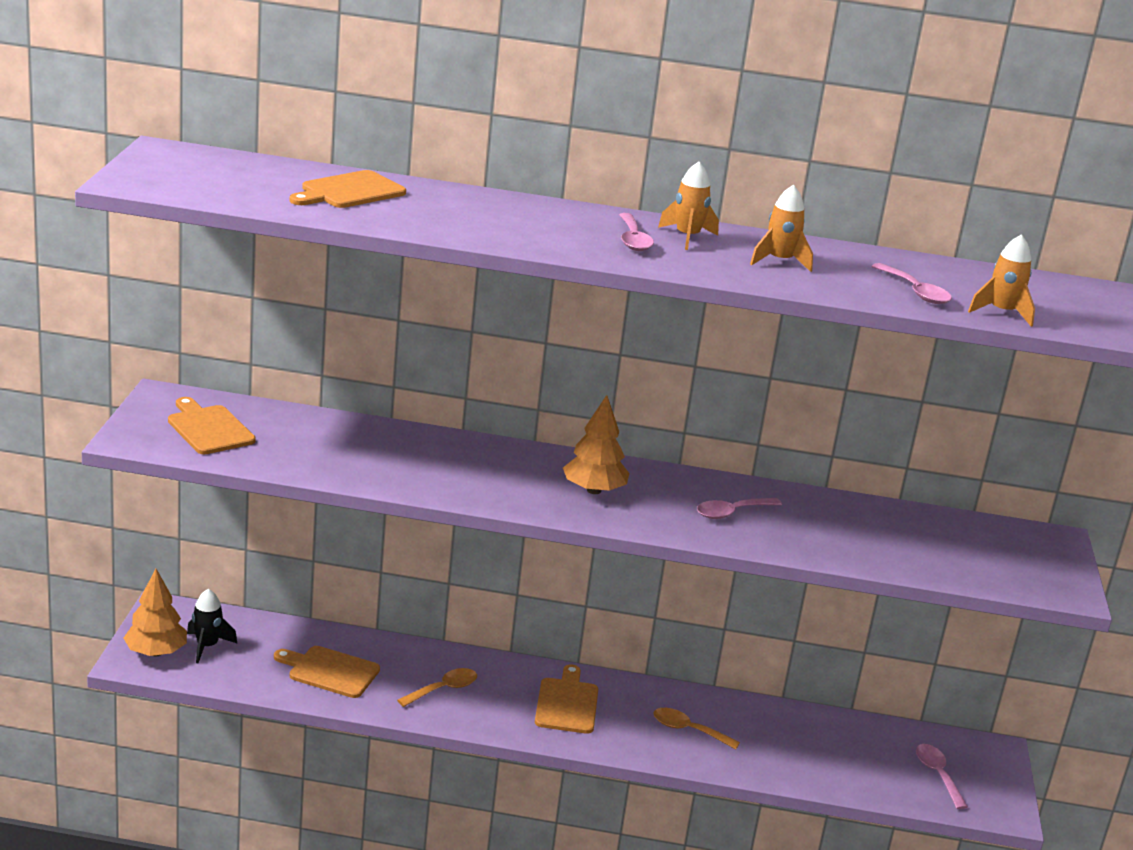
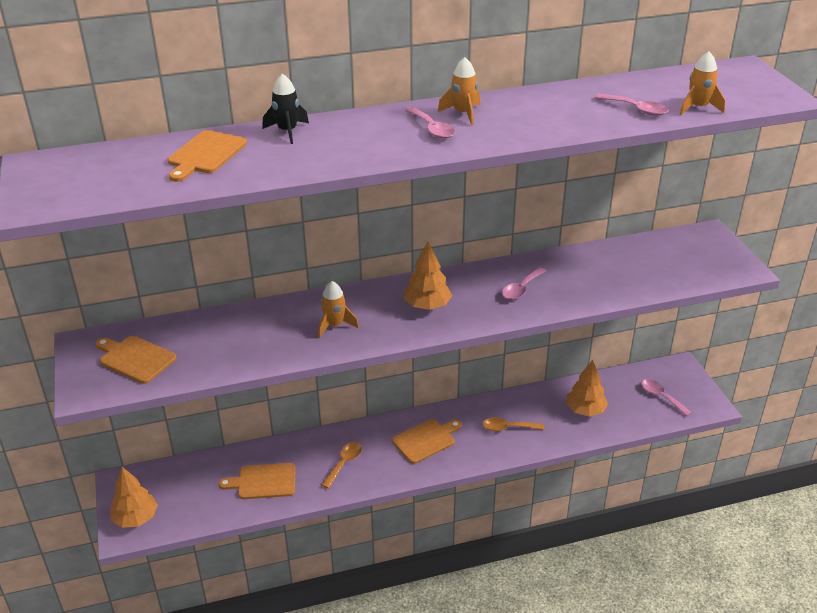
camera: 20 degrees left, 10 degrees up
black rocket [187,589,237,663] -> black rocket moved to [262,74,309,144]
orange cutting board [535,664,598,734] -> orange cutting board turned 75 degrees clockwise [392,419,462,464]
orange rocket [750,185,813,272] -> orange rocket moved to [318,281,359,338]
none -> orange tree [566,360,608,416]

